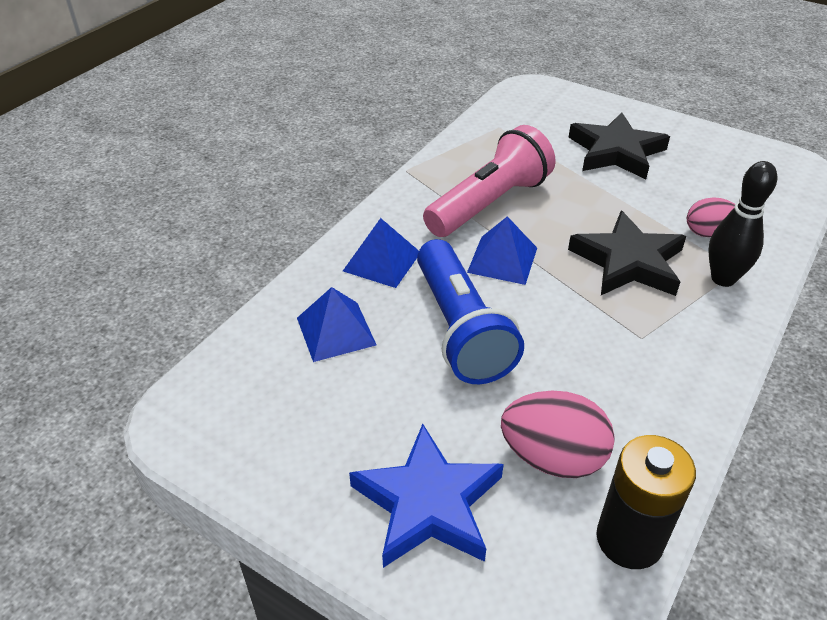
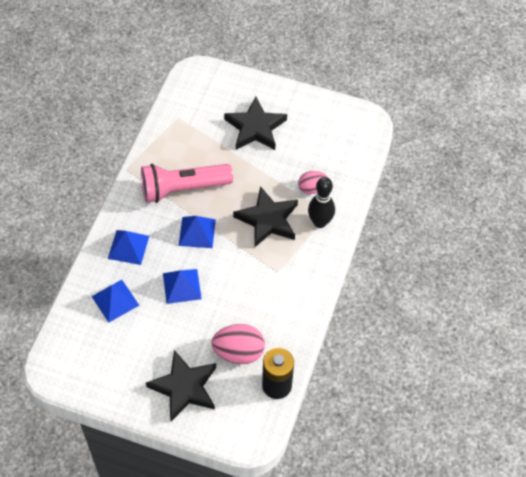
camera: 15 degrees left, 15 degrees up
blue star [349,424,504,568] -> black star [146,350,216,421]
blue flashlight [417,239,524,384] -> blue pyramid [163,269,201,304]
pink flashlight [423,125,555,237] -> pink flashlight turned 135 degrees counterclockwise [141,164,233,203]

